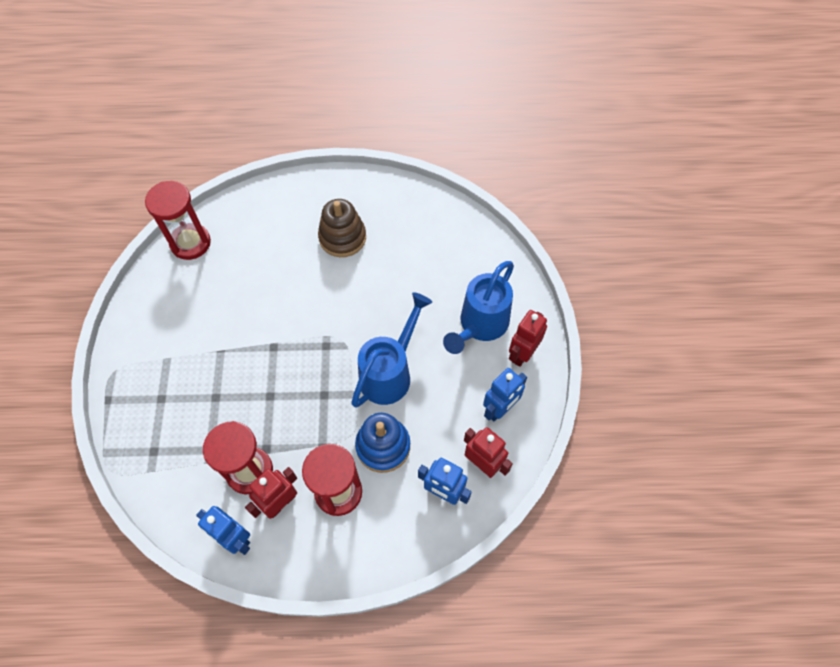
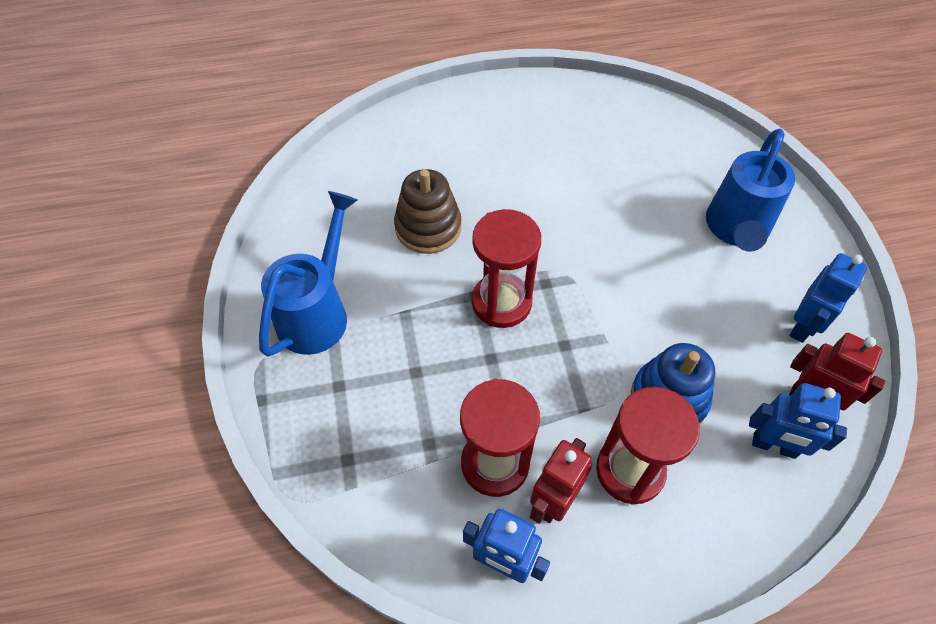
camera: 10 degrees left, 5 degrees down
red hourglass [145,181,211,260] -> red hourglass moved to [472,209,541,328]
brown stacking toy [318,199,366,257] -> brown stacking toy moved to [394,169,461,254]
blue watering can [351,292,432,408] -> blue watering can moved to [259,191,357,357]
red robot [509,310,547,367] -> none

